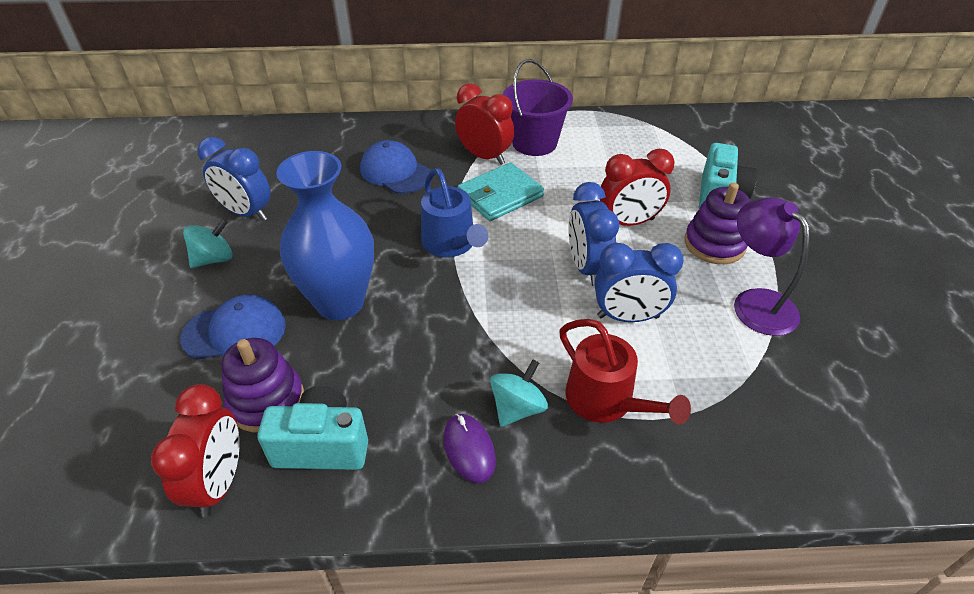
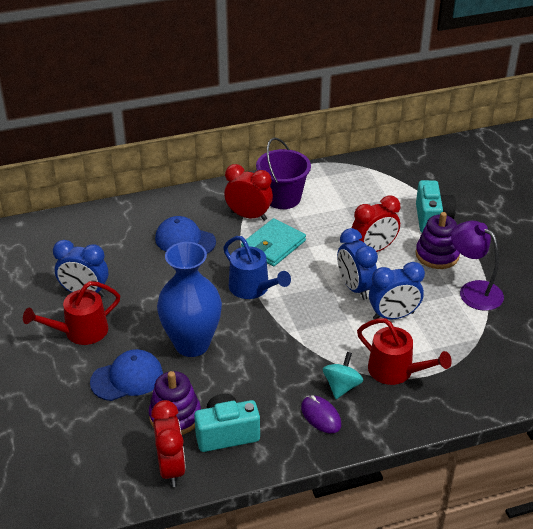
camera: 15 degrees left, 5 degrees down
turquoise spinning top [183,218,233,268] -> red watering can [23,281,120,345]

